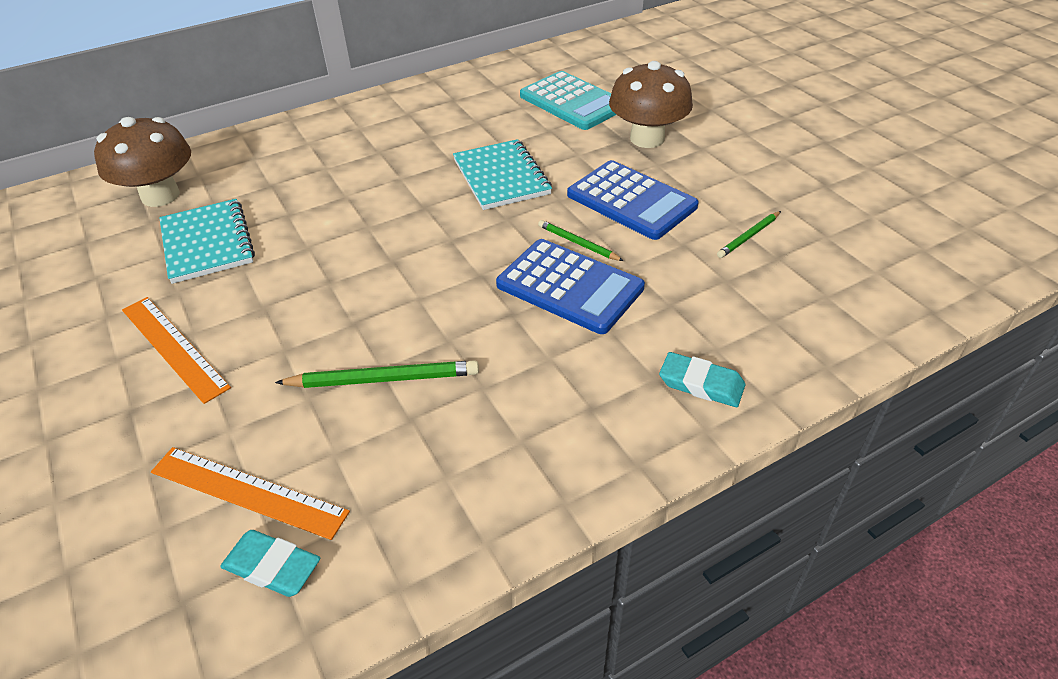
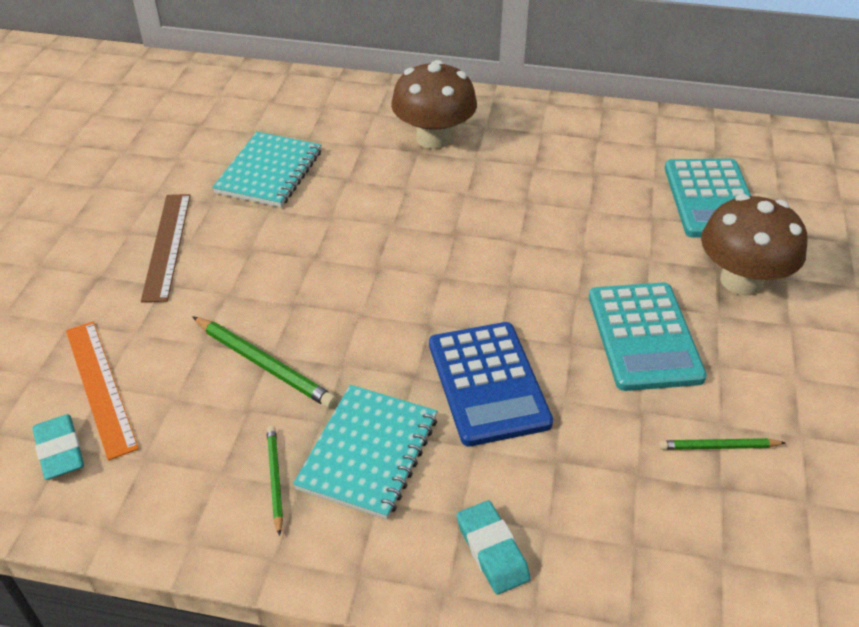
camera: 40 degrees right, 0 degrees up
brown mushroom [94,117,191,207] -> brown mushroom moved to [391,60,477,149]
orange ruler [122,297,231,404] -> brown ruler [141,194,191,302]
turquoise notebook [453,139,552,210] -> turquoise notebook moved to [293,385,437,520]
green pencil [538,220,624,261] -> green pencil moved to [267,426,283,536]
blue calculator [567,160,699,240] -> turquoise calculator [589,282,707,391]

